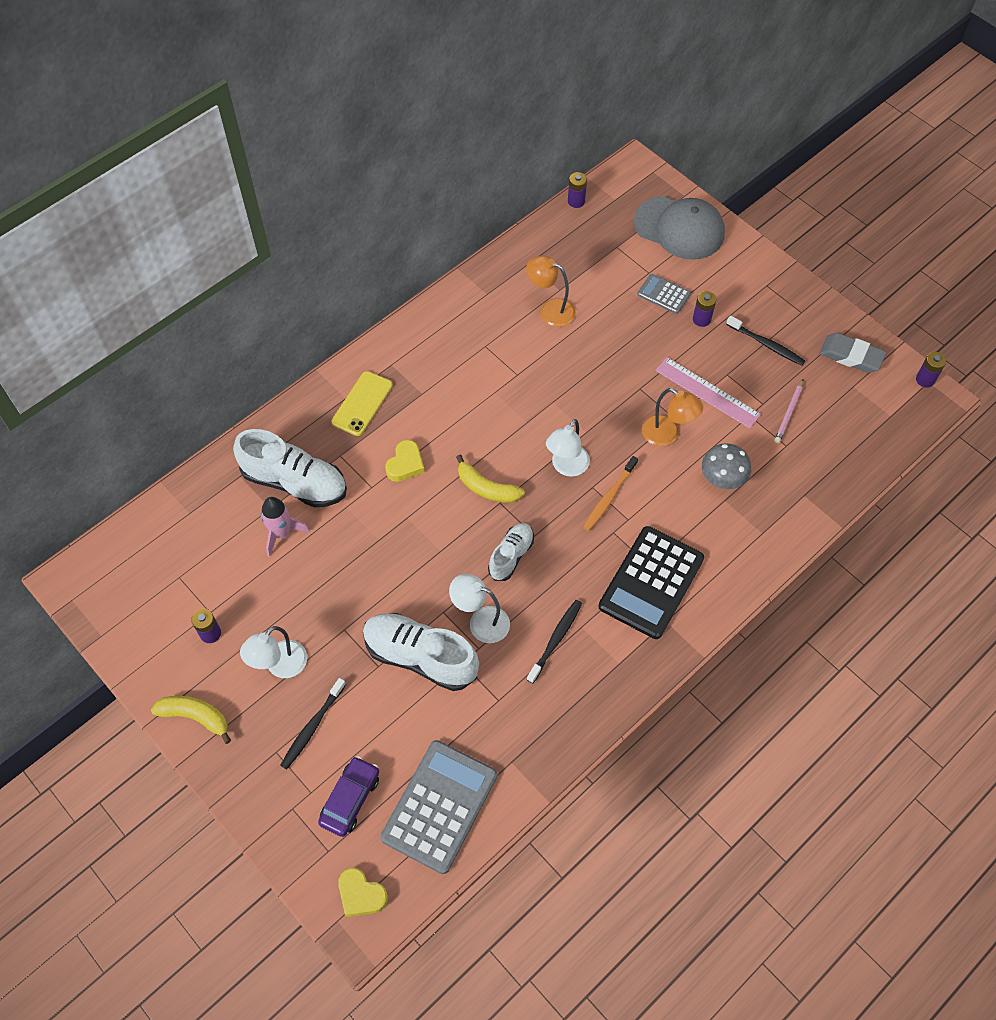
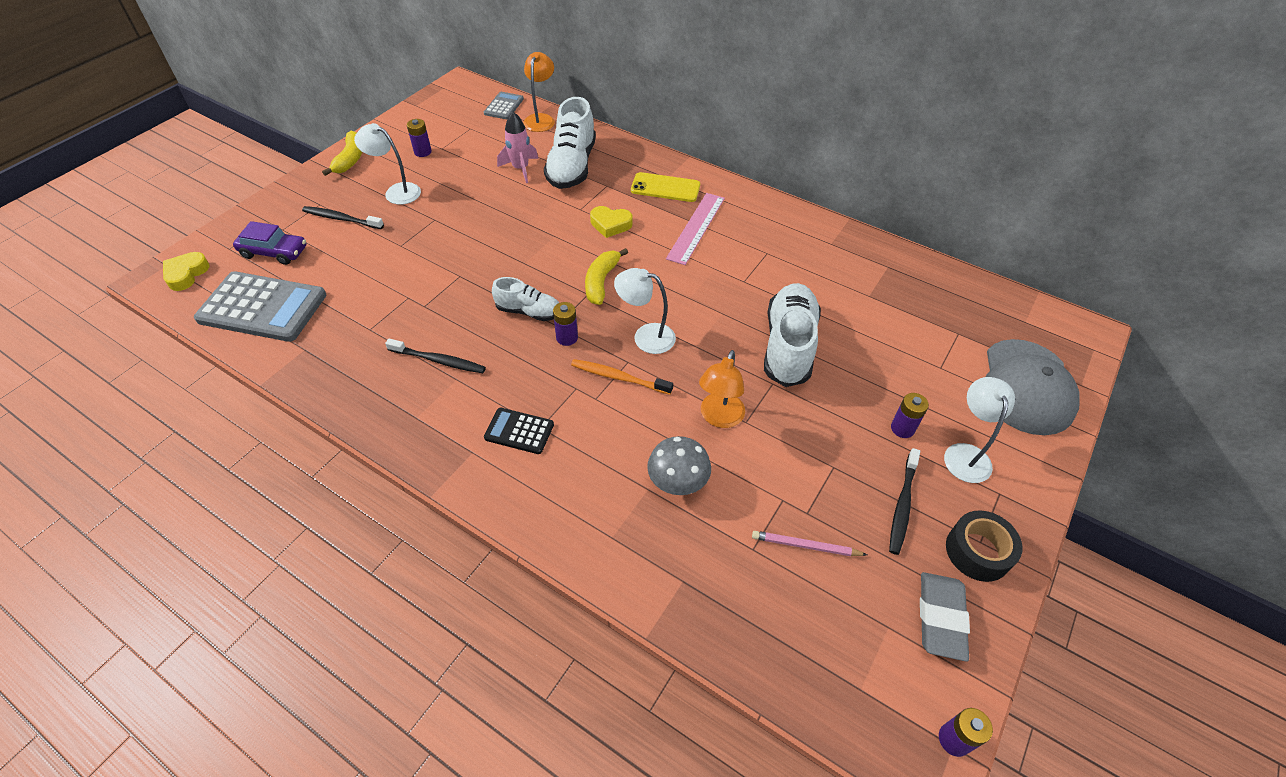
camera: 75 degrees right, 10 degrees down
white shoe [363,613,479,691] -> white shoe moved to [764,283,821,387]
white lamp [449,574,510,643] -> white lamp moved to [944,377,1015,483]
orange lamp [526,255,576,327] -> orange lamp moved to [523,52,555,132]
purple battery [568,172,587,208] -> purple battery moved to [553,302,578,346]
black calculator [599,526,704,639] -> black calculator [484,408,554,454], size x0.50
grey calculator [637,274,691,314] -> grey calculator moved to [484,92,524,119]
pink ruler [655,357,761,429] -> pink ruler moved to [666,193,725,265]
none -> black tape [946,510,1023,582]

